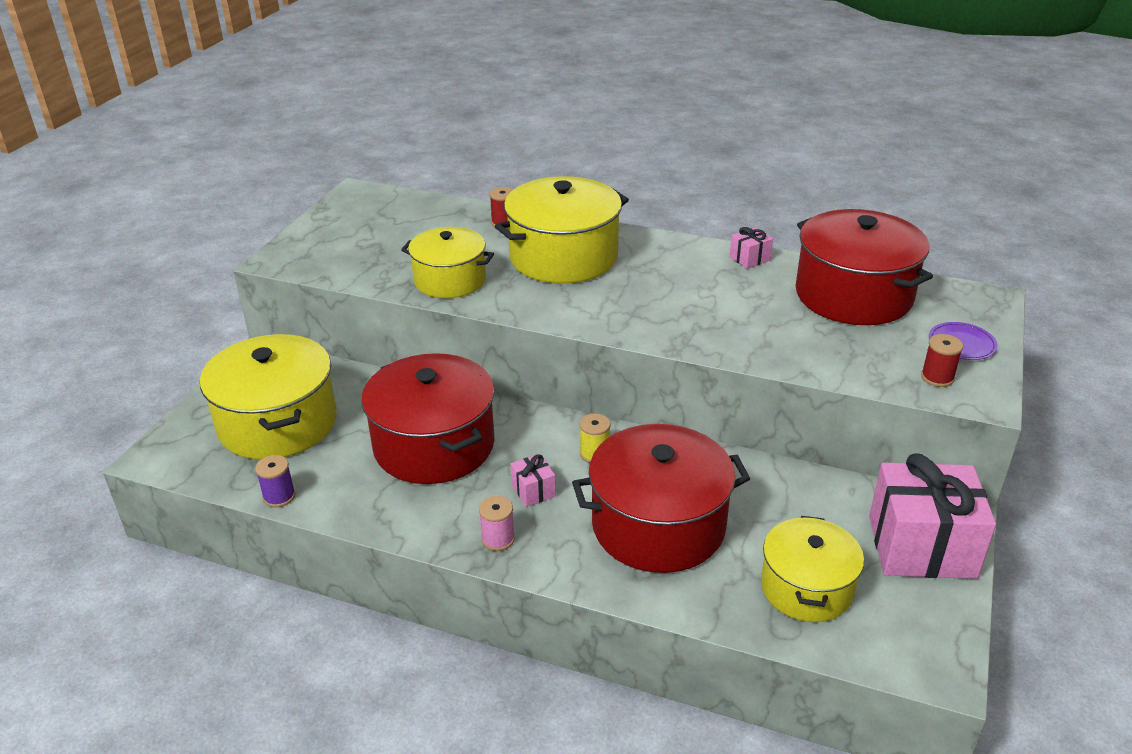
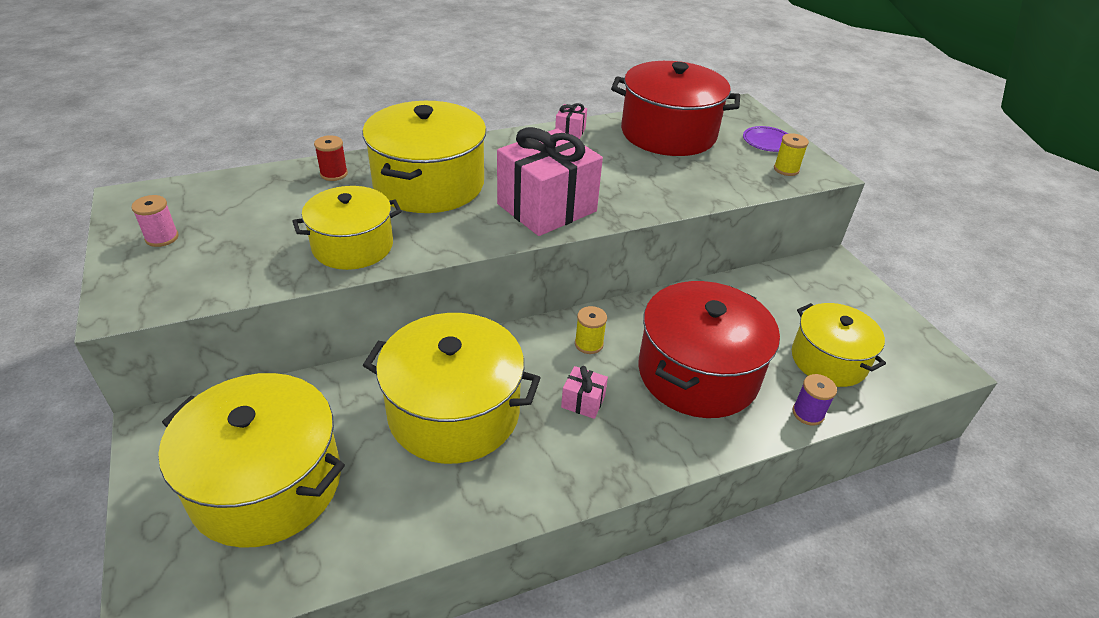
camera: 45 degrees left, 5 degrees up
purple spool [255,455,295,507] -> purple spool moved to [793,374,837,426]
red pot [361,353,495,484] -> yellow pot [363,313,541,464]
pink spool [479,496,515,551] -> pink spool moved to [131,195,179,247]
pink gift [869,453,996,579] -> pink gift moved to [497,127,603,236]
red spool [921,334,963,387] -> yellow spool [774,133,809,176]

